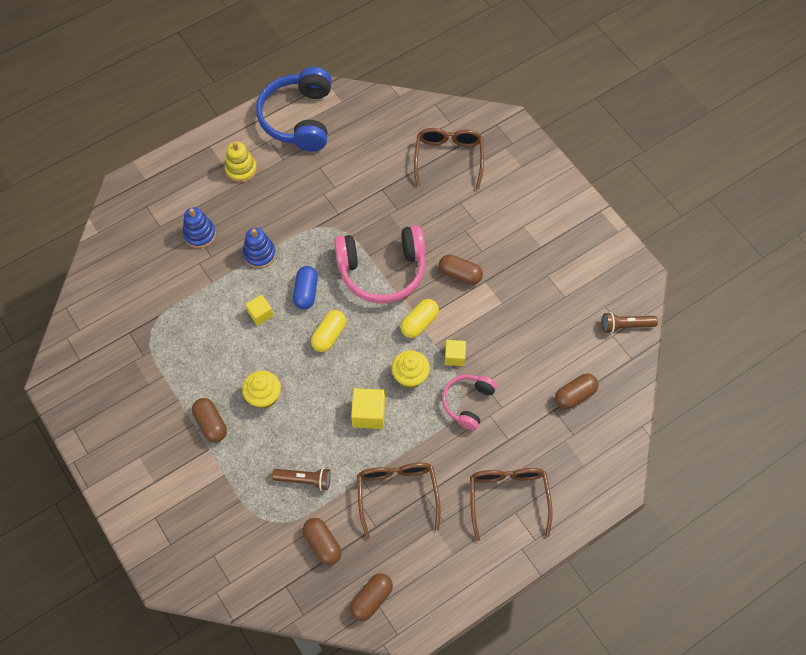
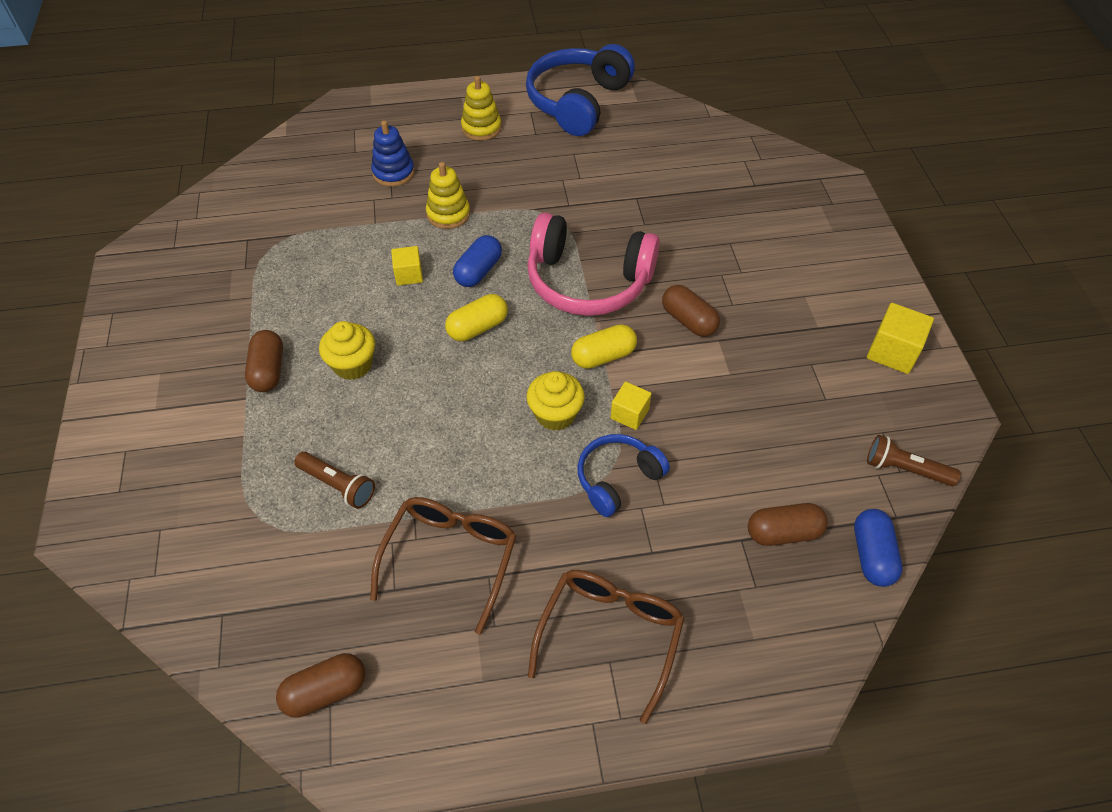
camera: 25 degrees right, 10 degrees down
blue stacking toy [242,228,276,268] -> yellow stacking toy [426,162,470,229]
brown capsule [303,518,342,565] -> none
yellow cube [351,388,385,429] -> yellow cube moved to [867,303,934,374]
brown glasses [414,128,484,189] -> none
pink headphones [442,374,497,431] -> blue headphones [577,434,670,517]
none -> blue capsule [854,509,903,587]

